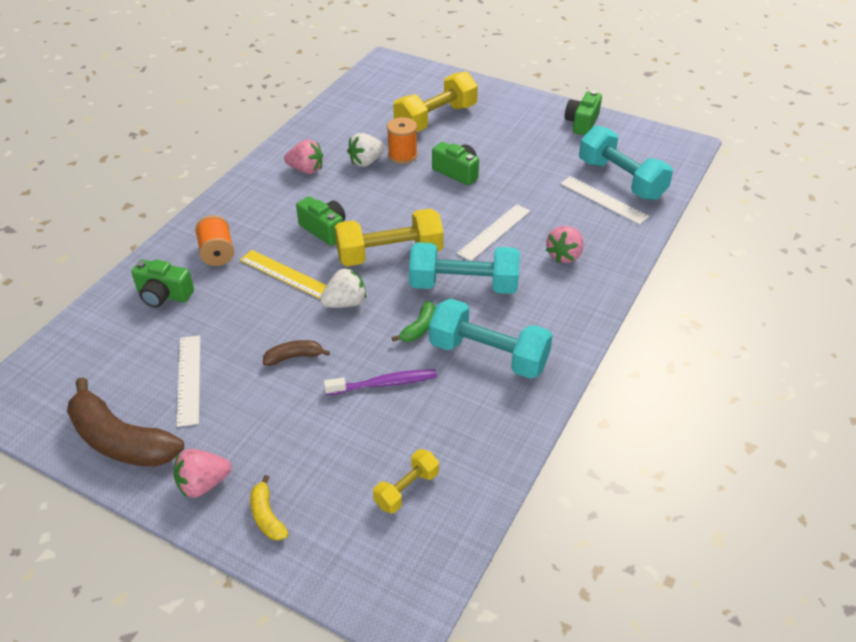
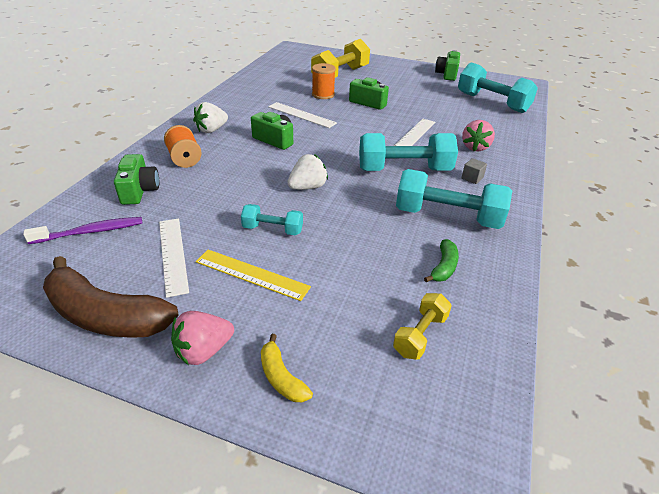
camera: 10 degrees left, 5 degrees down
green camera [131,259,194,308] -> green camera turned 105 degrees counterclockwise [114,154,159,205]
yellow ruler [240,250,327,299] -> yellow ruler moved to [196,250,311,301]
brown banana [263,340,330,366] -> turquoise dumbbell [241,204,303,236]
pink strawberry [284,140,323,174] -> none
purple toothbrush [324,369,437,395] -> purple toothbrush moved to [23,217,143,244]
yellow dumbbell [334,209,444,266] -> none
white strawberry [347,133,385,167] -> white strawberry moved to [193,102,228,133]
green banana [392,301,436,342] -> green banana moved to [424,239,459,282]
white ruler [560,176,649,225] -> white ruler moved to [268,102,337,128]
none -> grey cube [462,158,487,184]

